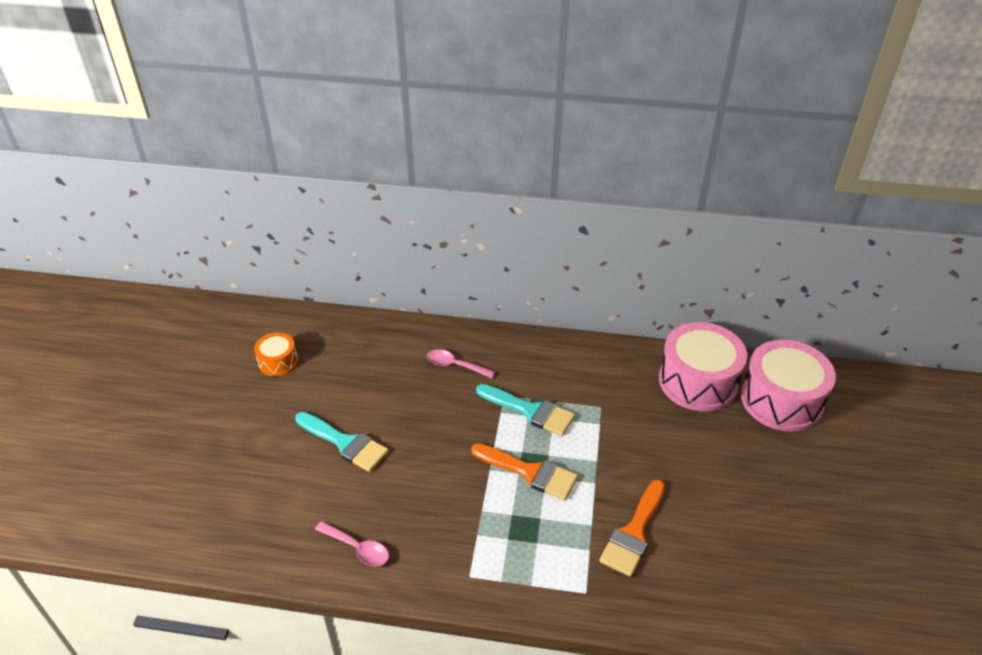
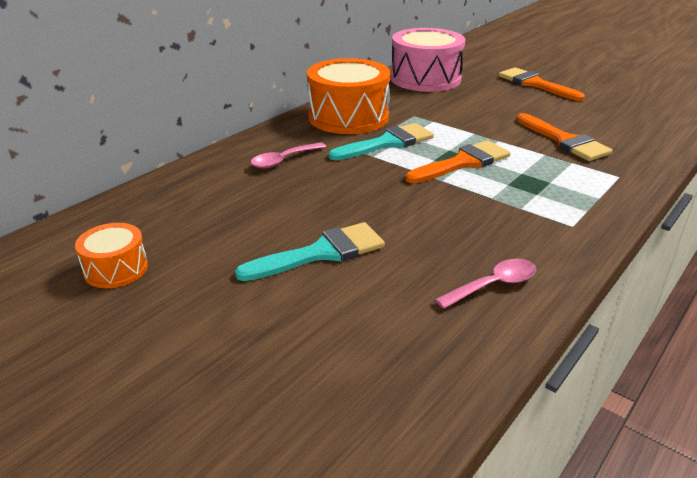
camera: 60 degrees left, 10 degrees down
pink drum [741,340,836,432] -> none
none -> orange drum [307,58,391,134]
none -> orange brush [499,67,585,101]

